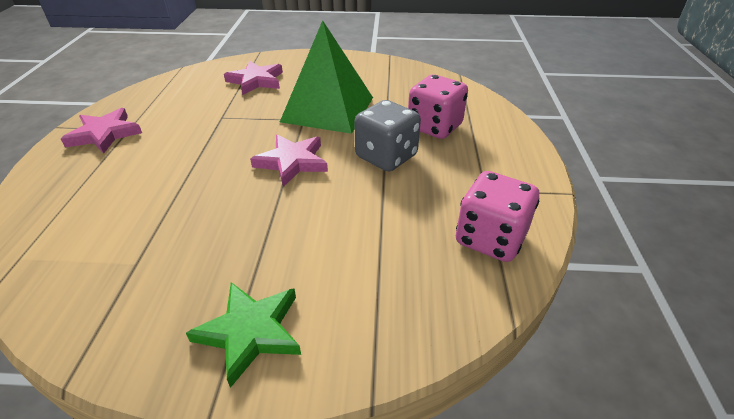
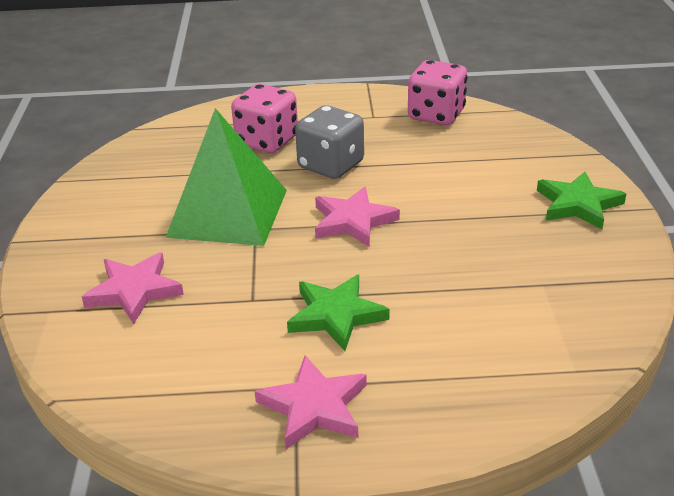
camera: 95 degrees left, 5 degrees down
none -> green star [287,275,389,351]

